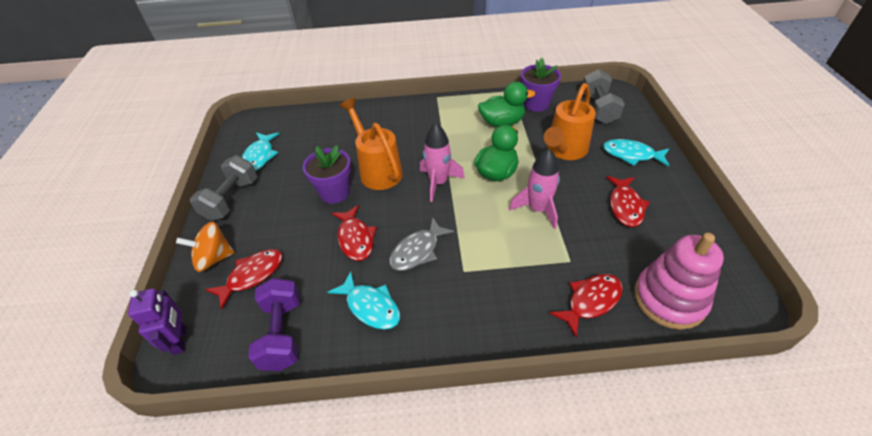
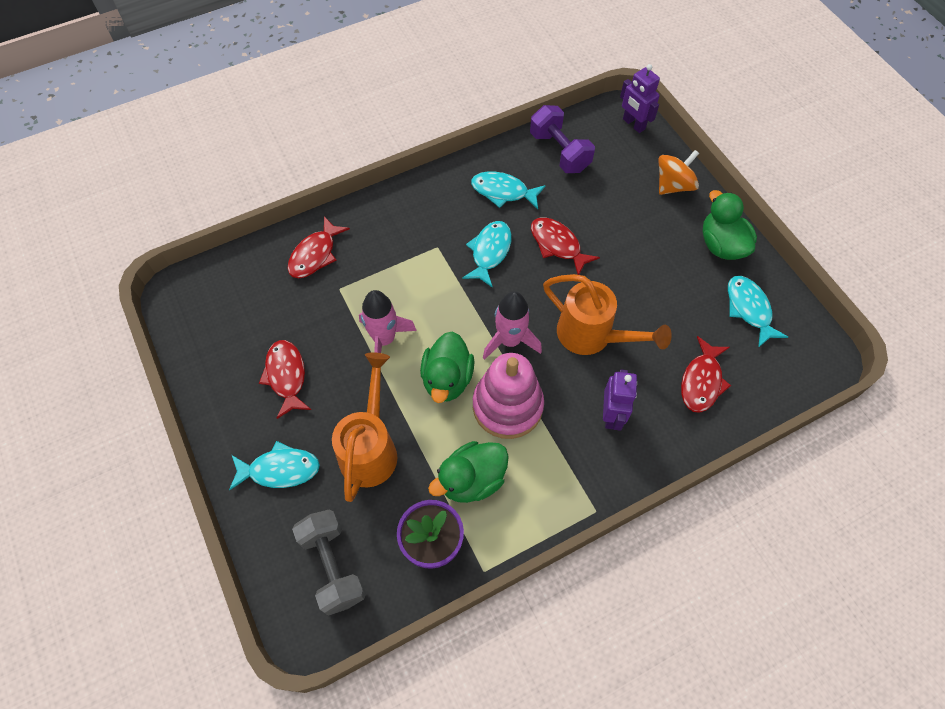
camera: 155 degrees right, 15 degrees up
grey dumbbell [190,155,257,221] -> green duck [703,190,757,260]
red fish [205,249,283,310] -> red fish moved to [681,336,731,413]
purple flower pot [303,145,351,204] -> none
grey fish [389,217,455,271] -> turquoise fish [462,221,512,288]
pink stacking toy [634,233,724,330] -> pink stacking toy moved to [473,353,544,439]
none -> purple robot [603,369,637,431]

